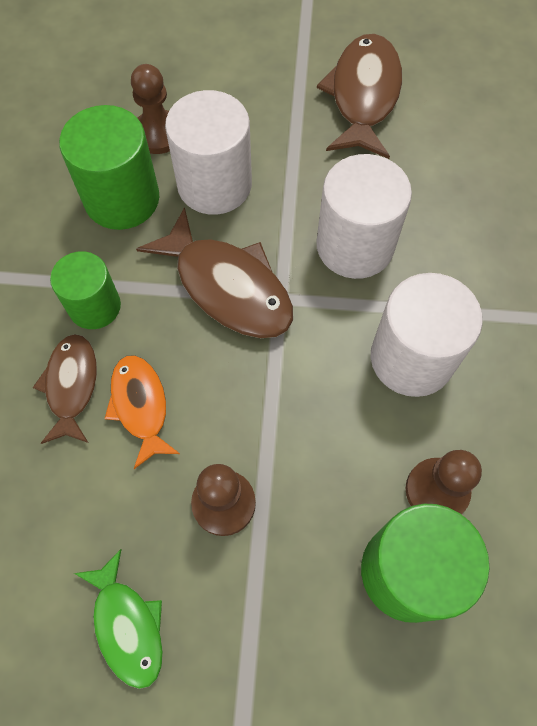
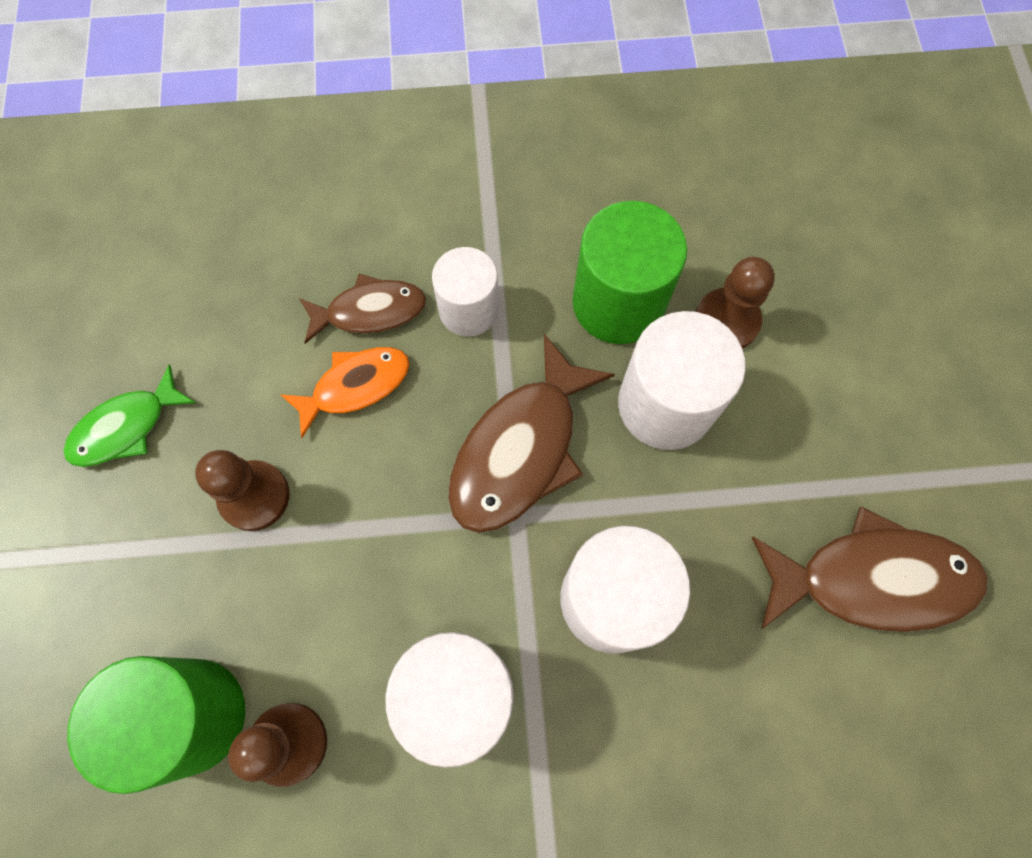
camera: 80 degrees right, 5 degrees up
green cylinder [50,251,121,329] -> white cylinder [432,247,499,337]

